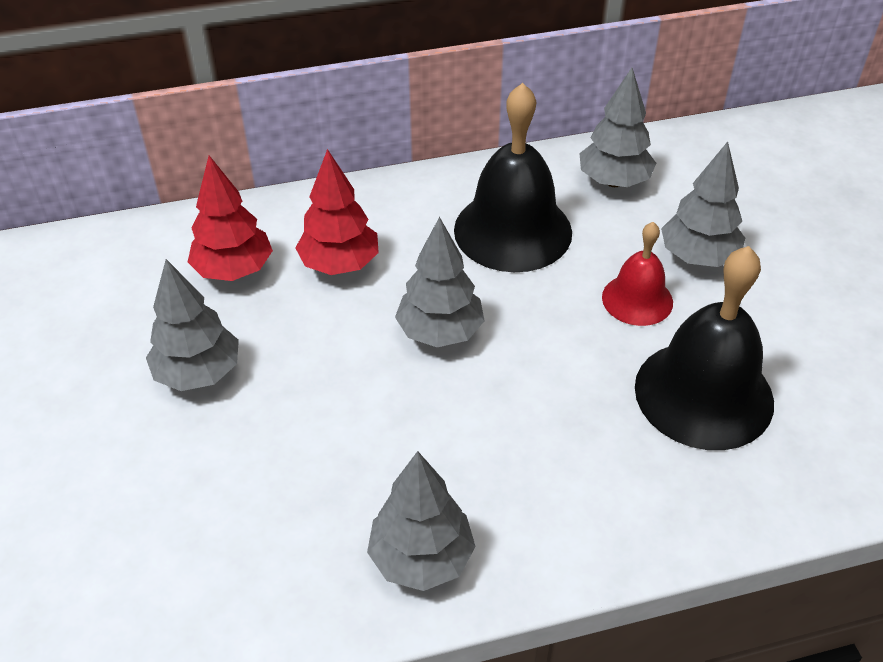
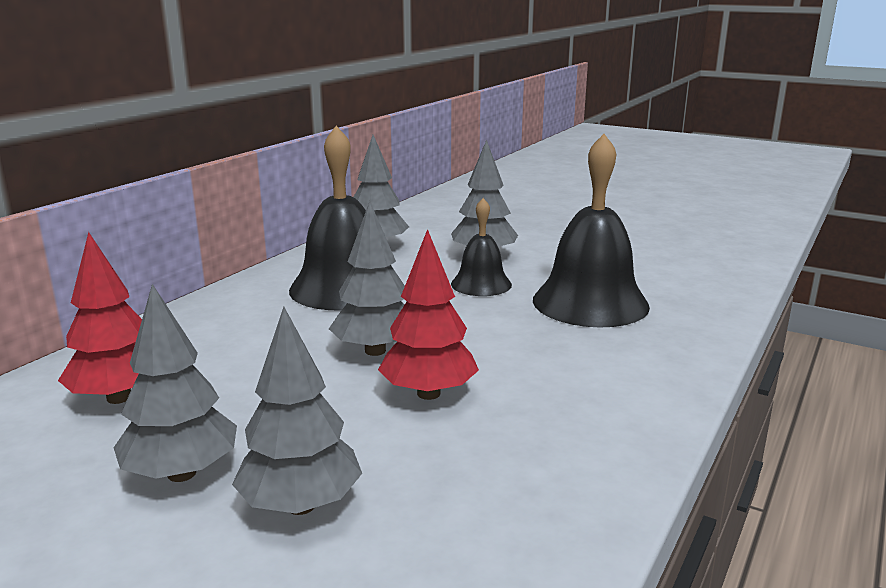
camera: 45 degrees left, 25 degrees down
red tree [295,149,379,275] -> red tree moved to [378,229,479,400]
grey tree [367,451,476,591] -> grey tree moved to [232,307,362,515]
red bell [602,222,673,326] -> black bell [451,198,512,296]

